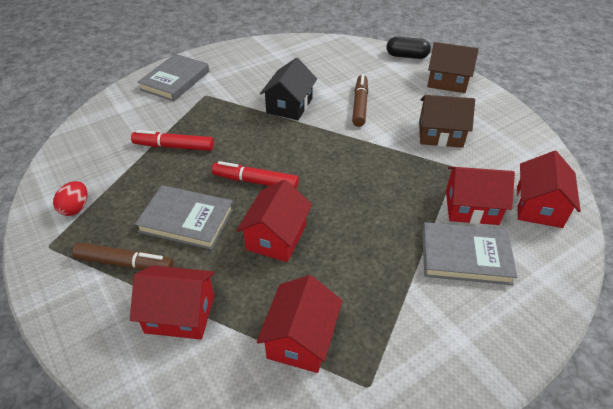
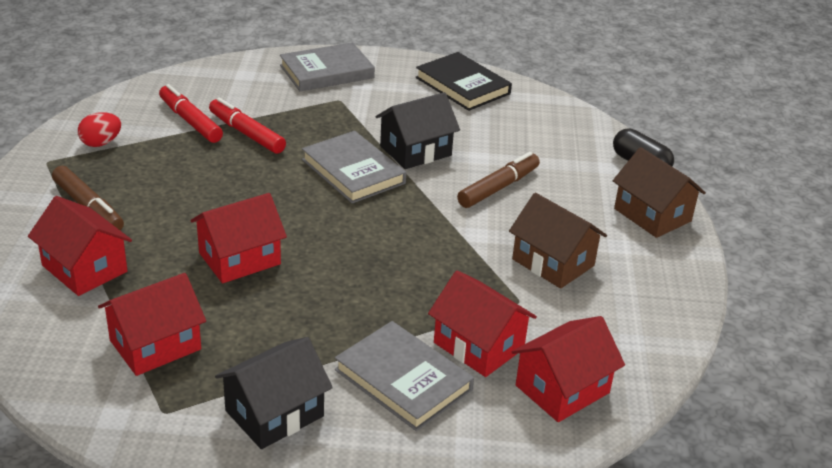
camera: 35 degrees right, 10 degrees down
grey book [135,185,234,250] -> grey book moved to [302,131,406,203]
red marker [212,161,299,189] -> red marker moved to [159,84,223,143]
none -> black house [215,337,333,449]
none -> black book [416,52,512,111]

